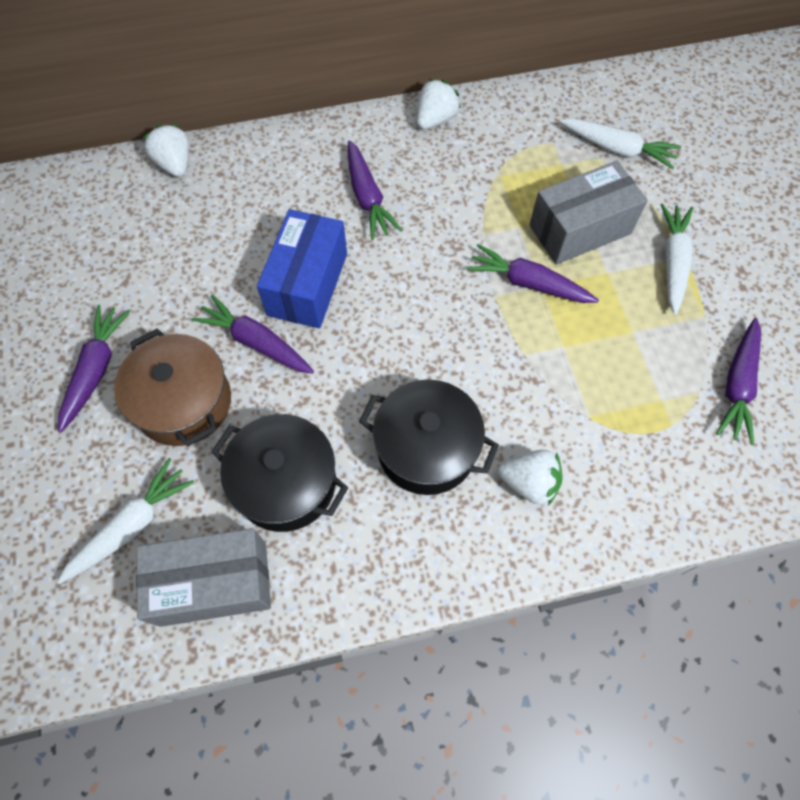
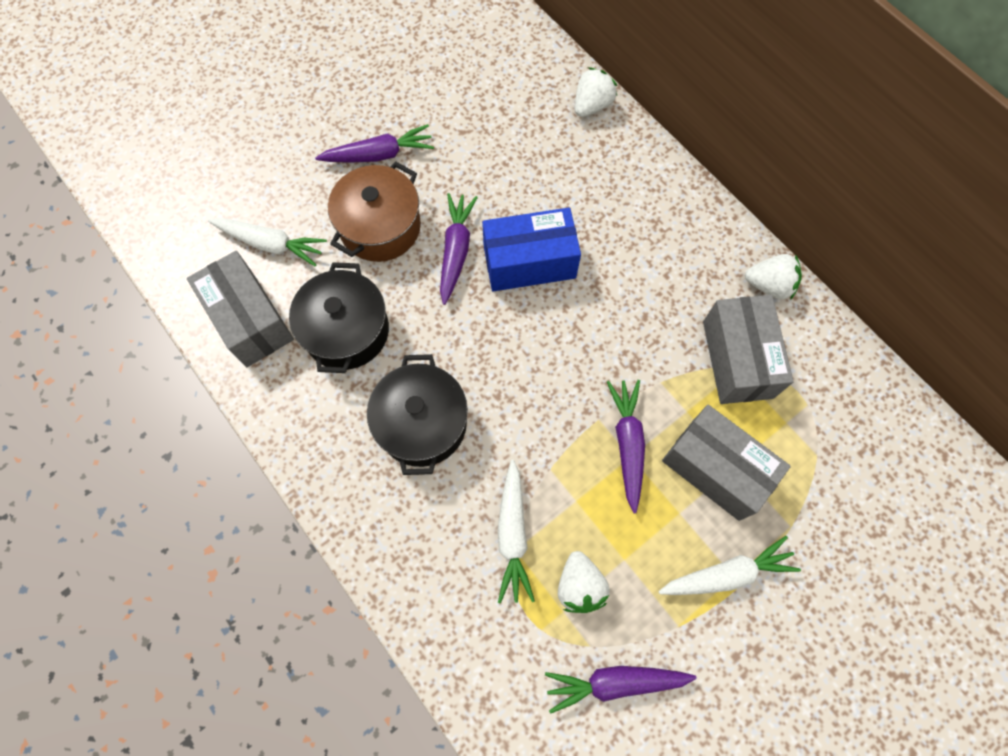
camera: 65 degrees right, 5 degrees up
purple carrot [348,140,402,240] -> none
white strawberry [498,450,563,506] -> white strawberry moved to [558,551,610,613]
white carrot [560,119,681,169] -> white carrot moved to [498,460,535,604]
none -> grey box [703,295,794,404]

